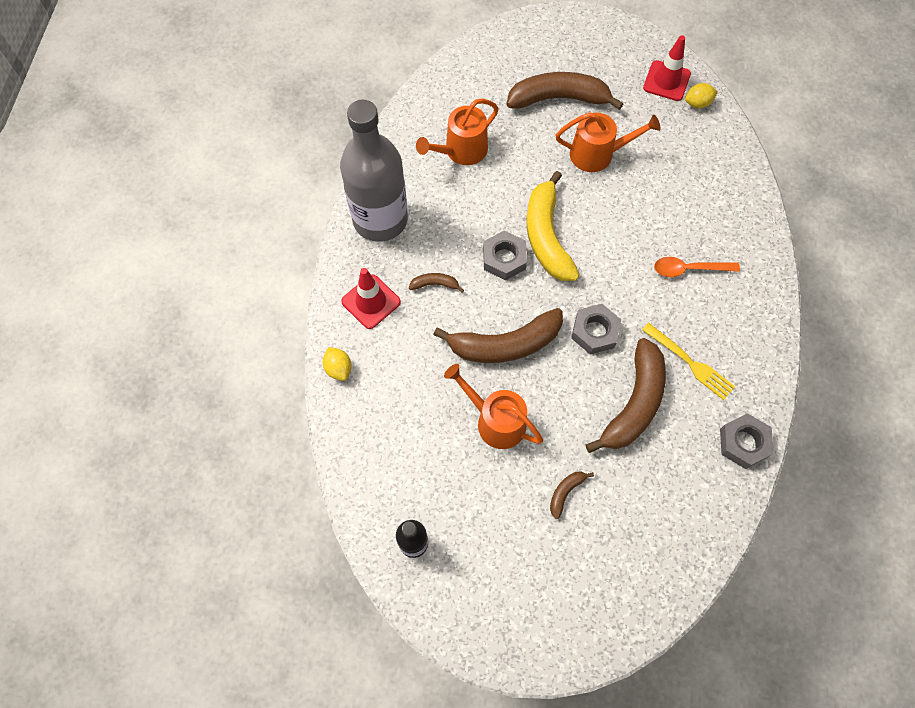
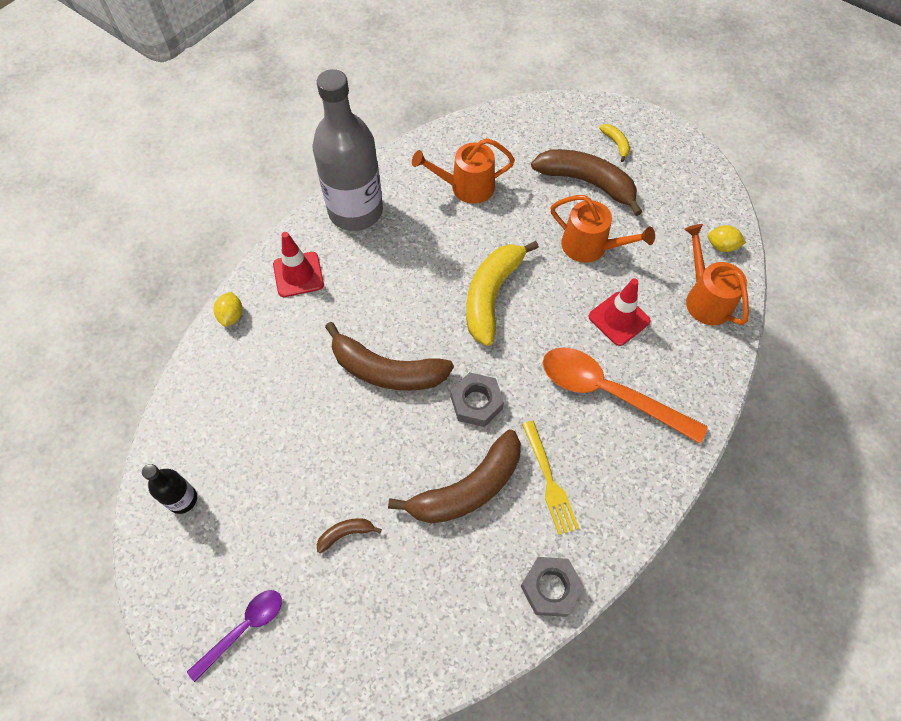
camera: 30 degrees right, 5 degrees down
brown banana [409,273,464,293] -> none
orange watering can [444,364,543,449] -> orange watering can moved to [684,224,749,325]
grey nut [483,230,527,280] -> none
red traffic cone [643,35,691,101] -> red traffic cone moved to [588,278,651,346]
orange spoon [654,257,740,277] -> orange spoon [543,347,708,444], size x1.80
none -> purple spoon [187,590,282,682]
none -> yellow banana [599,124,630,162]

